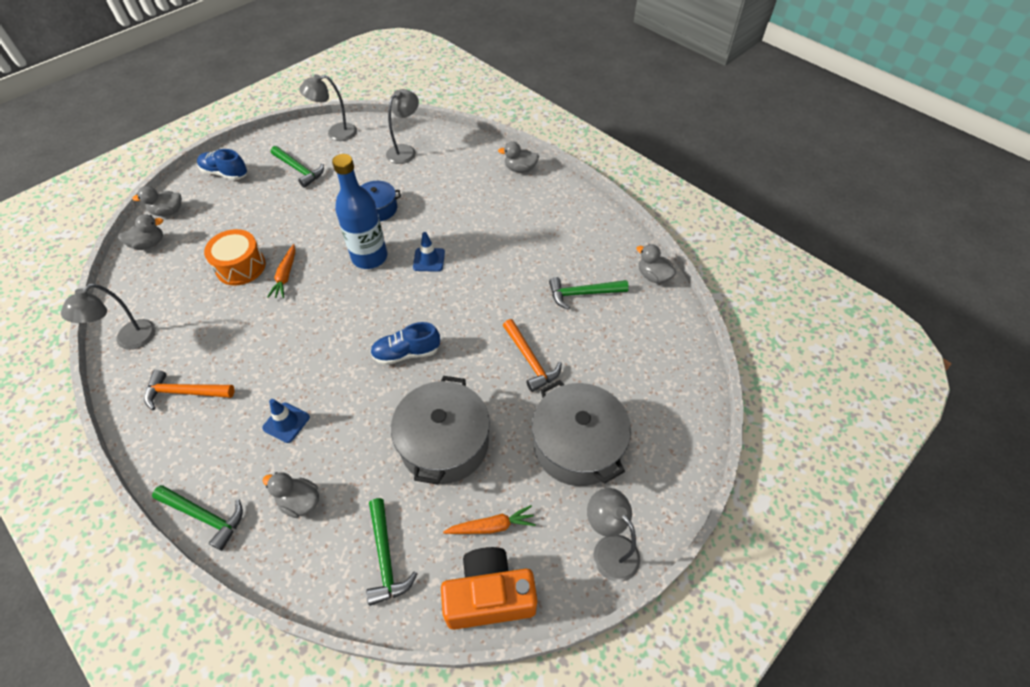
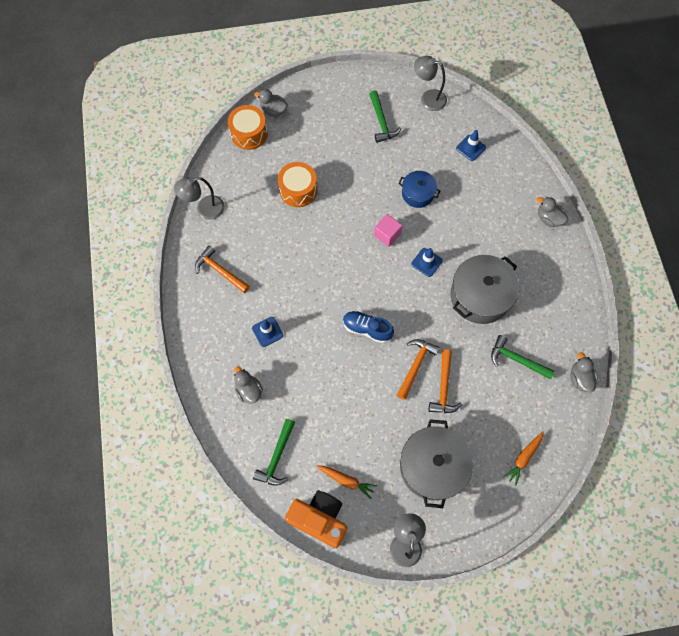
camera: 35 degrees right, 15 degrees up
grey duck [118,214,163,250] -> orange drum [228,105,268,150]
green hammer [152,485,243,551] -> none
blue shoe [197,149,247,180] -> none
orange carrot [268,244,295,298] -> orange carrot moved to [503,431,544,486]
blue bottle [332,154,387,269] -> pink cube [374,214,402,247]
grey lamp [386,89,419,164] -> blue traffic cone [456,130,486,161]
grey pot [391,376,490,485] -> grey pot moved to [450,255,519,324]
none -> orange hammer [397,339,440,400]

